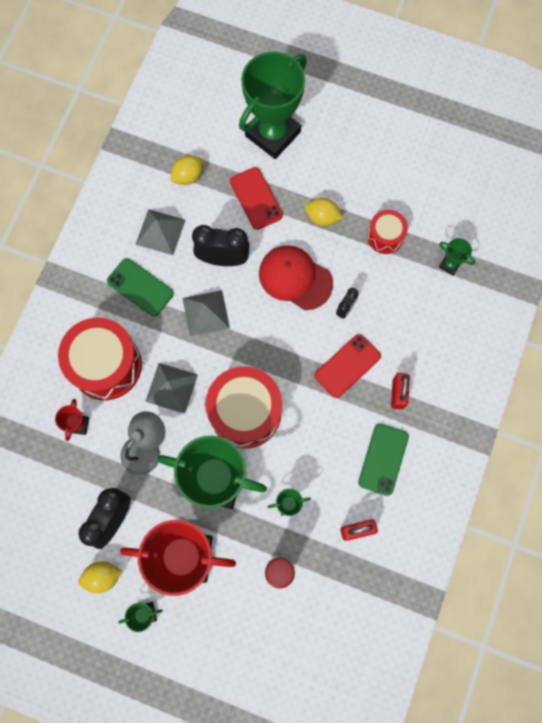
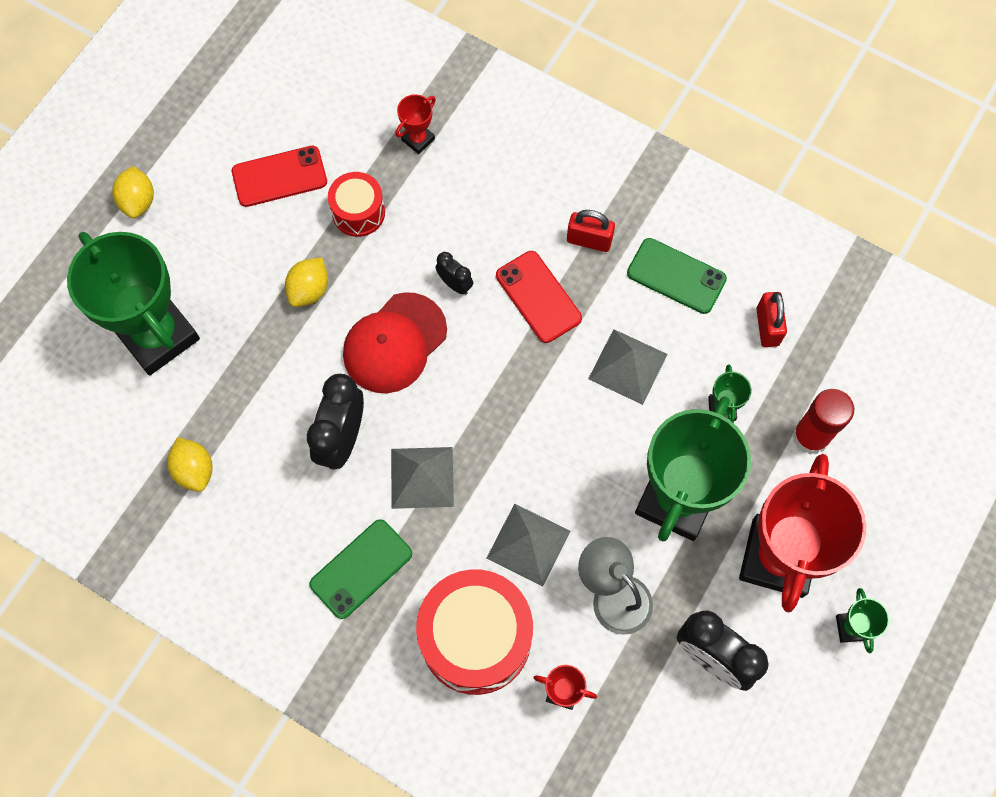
camera: 80 degrees left, 5 degrees down
yellow lemon [78,561,122,594] -> yellow lemon moved to [112,166,154,218]
grey pyramid [135,209,186,255] -> grey pyramid moved to [588,329,668,405]
red drum [205,366,282,449] -> none
red phone [230,167,283,230] -> red phone moved to [232,146,327,207]
green trophy [439,238,476,276] -> red trophy [395,94,436,154]

